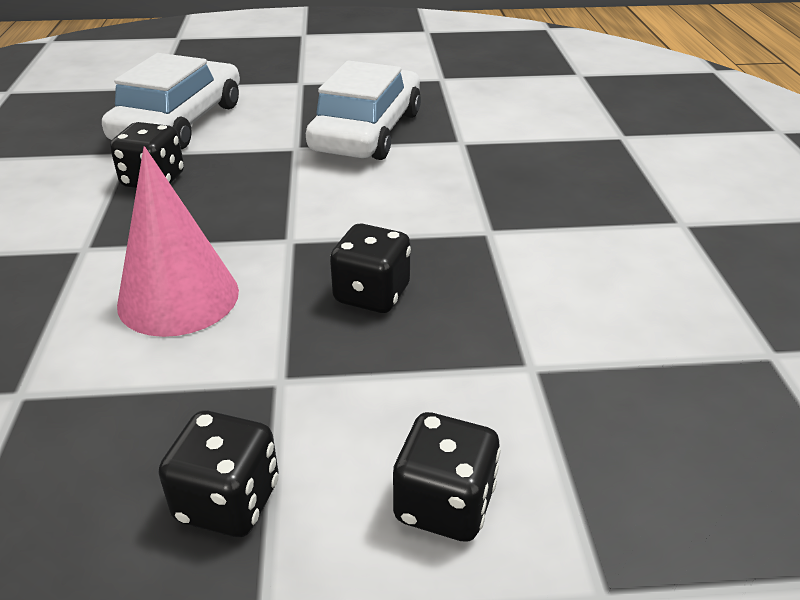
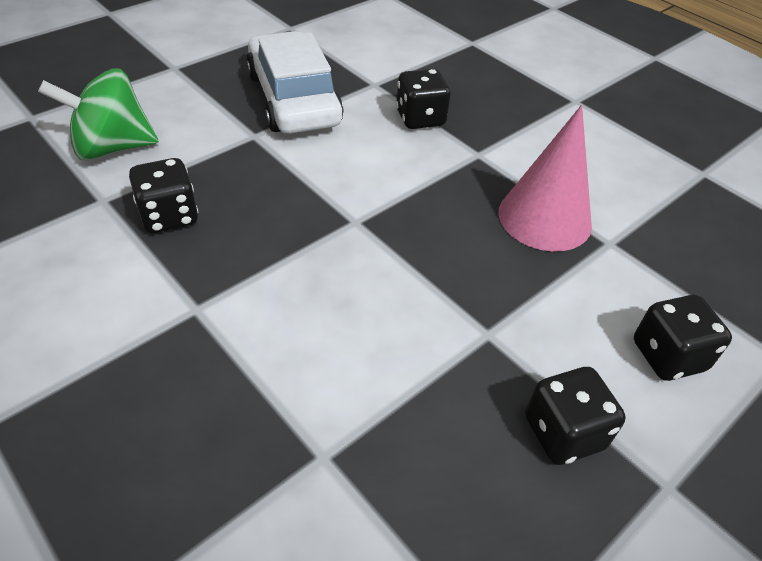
camera: 40 degrees left, 10 degrees up
white car [102,53,240,149] -> green spinning top [38,68,159,160]
pink cone [117,147,239,337] -> pink cone moved to [498,105,592,251]
black dice [330,224,411,313] -> black dice moved to [396,69,451,129]

